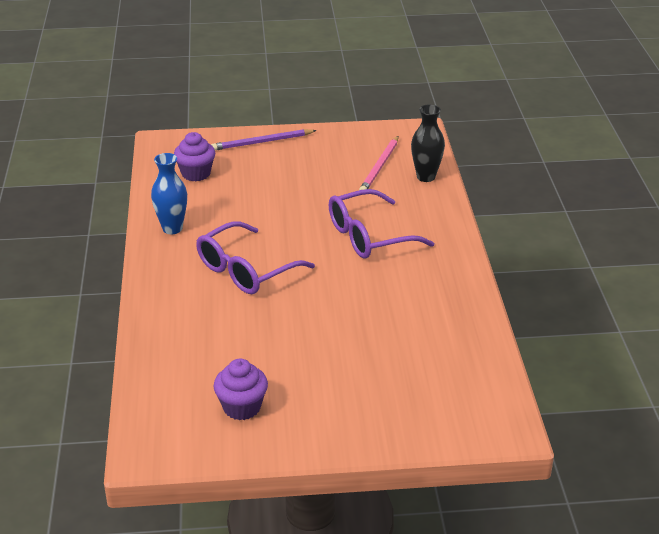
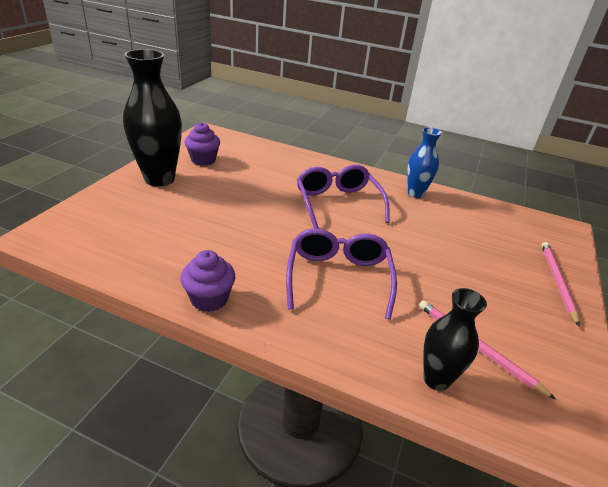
camera: 115 degrees right, 0 degrees up
purple cupcake [174,132,215,181] -> purple cupcake moved to [180,250,236,312]
purple pencil [211,129,317,150] -> pink pencil [541,242,580,326]
none -> black vase [123,49,182,187]

